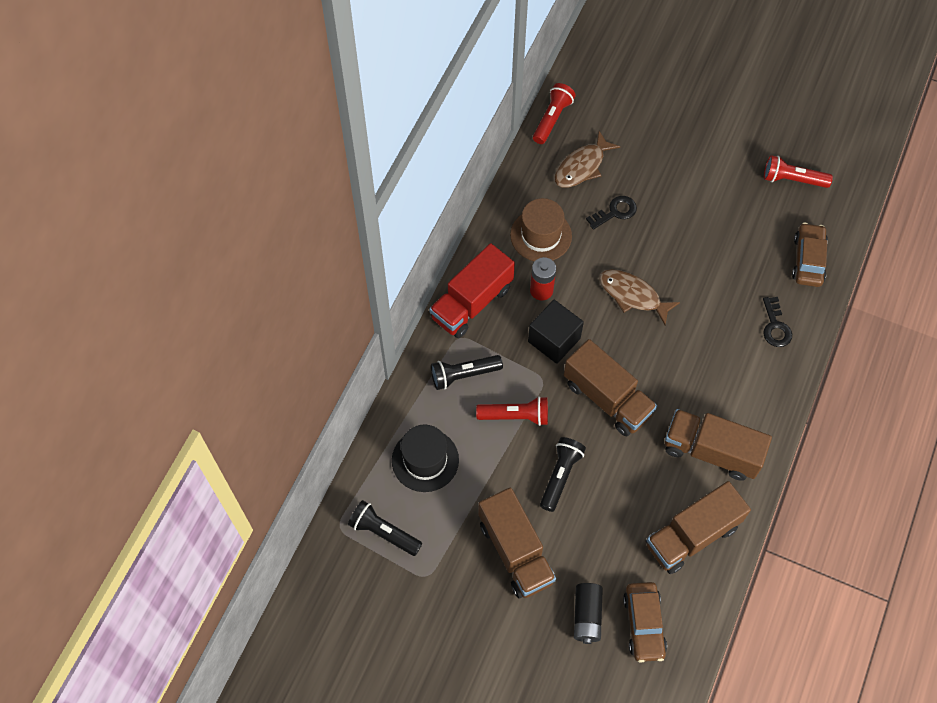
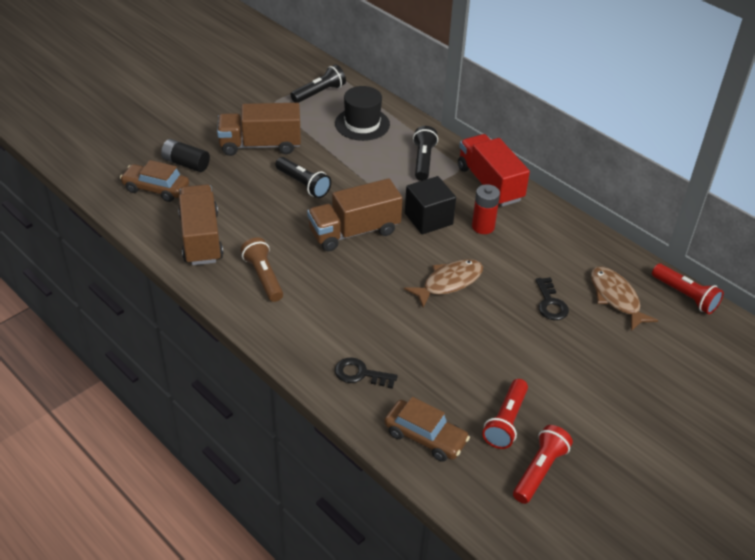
camera: 110 degrees right, 20 degrees down
red flashlight [476,396,548,426] -> red flashlight moved to [482,379,528,449]
brown hat [510,198,572,261] -> none
brown truck [665,409,772,481] -> brown flashlight [241,237,283,302]

